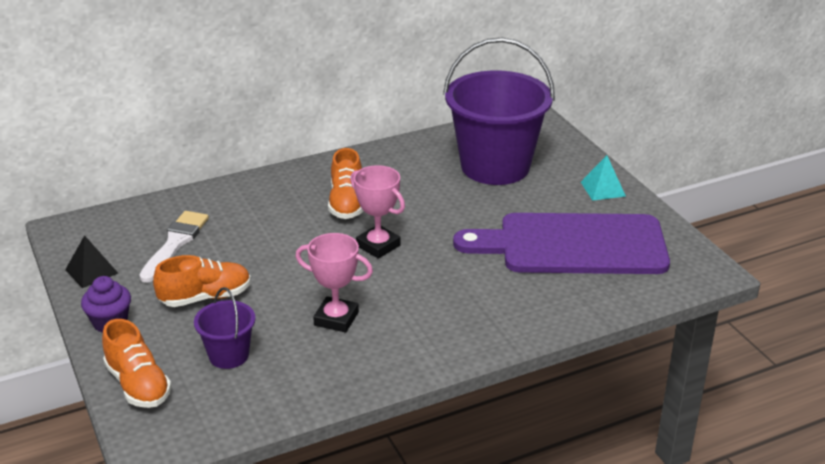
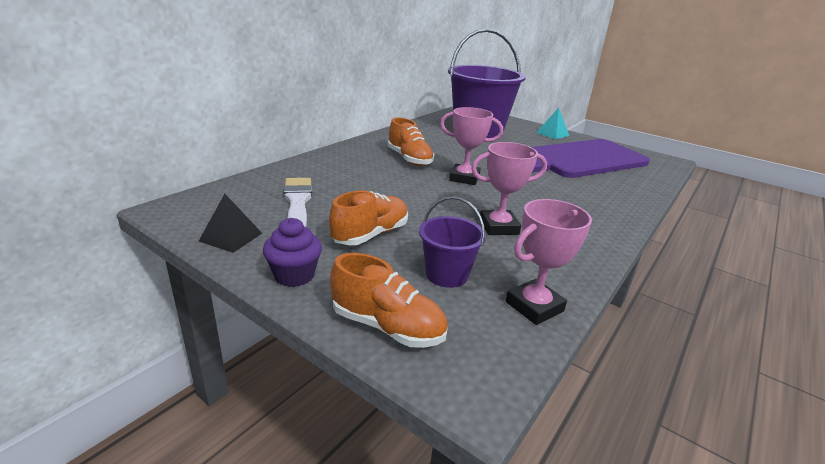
camera: 30 degrees left, 5 degrees down
none -> pink trophy [506,199,592,325]

